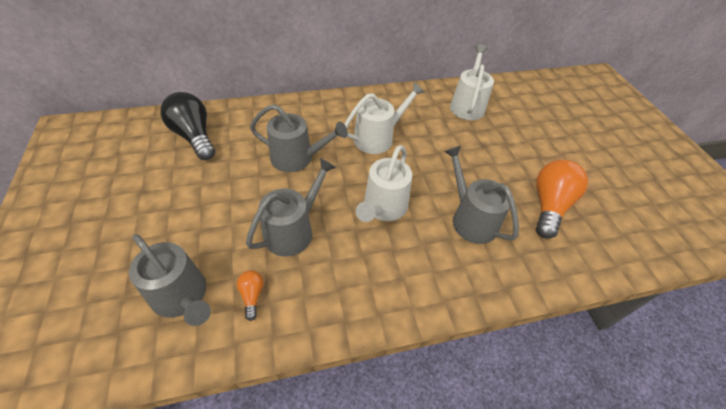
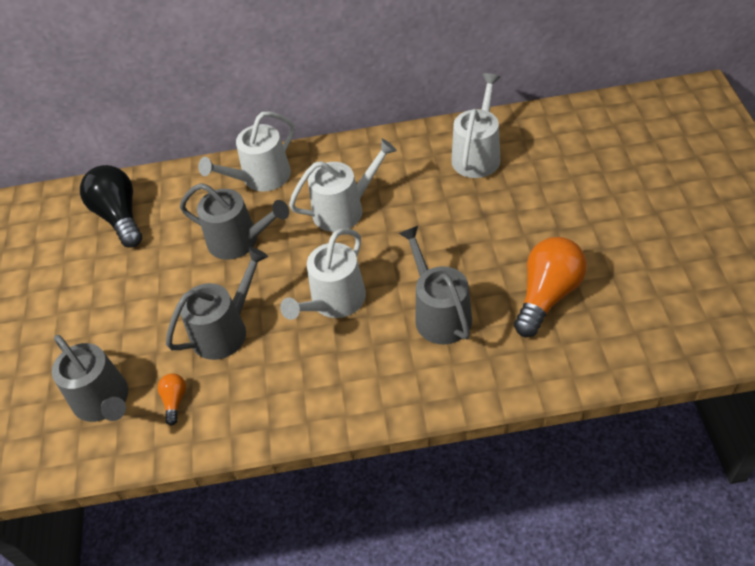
camera: 15 degrees right, 0 degrees up
none -> white watering can [198,111,295,192]

